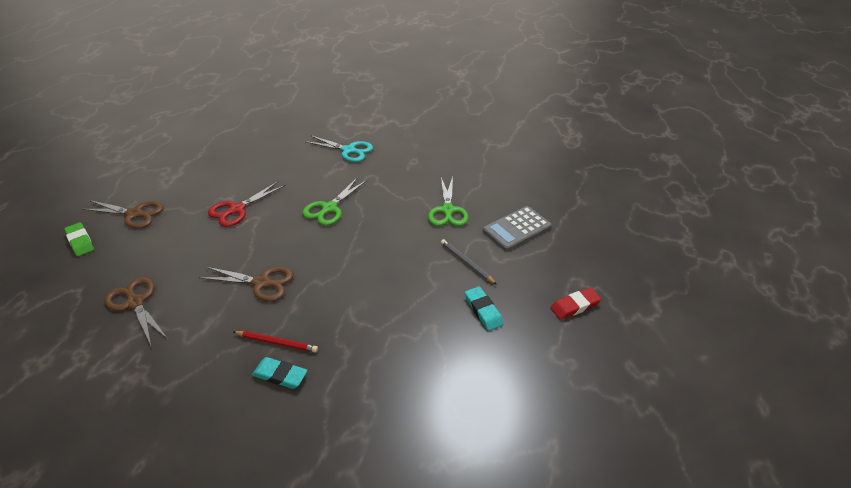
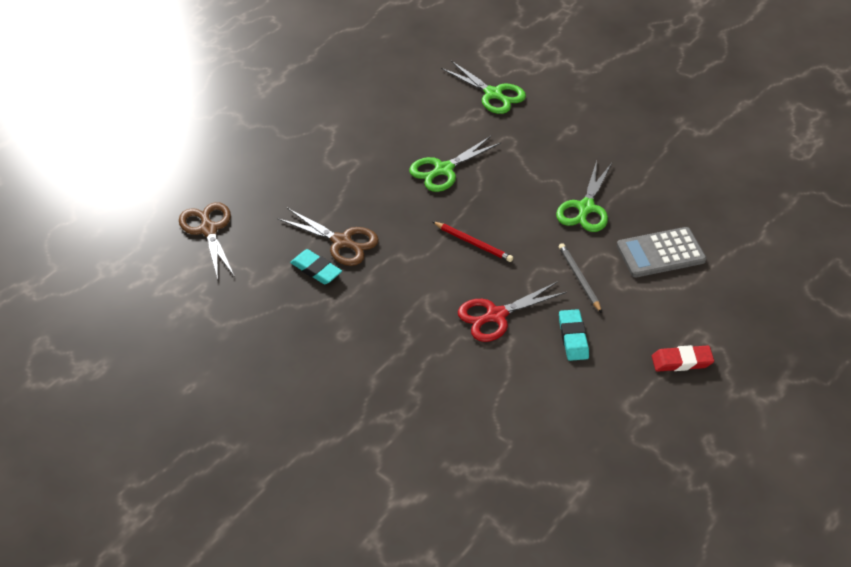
camera: 20 degrees right, 5 degrees up
green eraser [64,222,94,256] -> none
brown scissors [82,200,164,229] -> none
red scissors [208,181,286,227] -> red scissors moved to [458,282,567,342]
red pencil [233,331,318,352] -> red pencil moved to [433,222,513,262]
turquoise eraser [252,357,308,389] -> turquoise eraser moved to [290,249,342,284]
turquoise scissors [304,135,373,162] -> green scissors [441,61,526,114]

